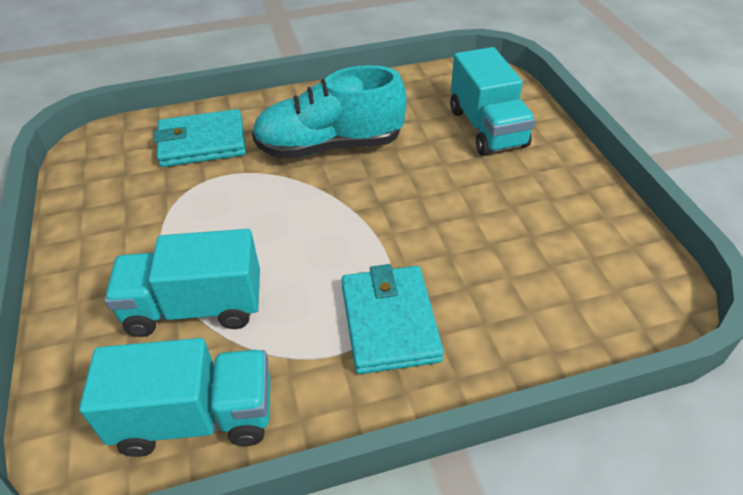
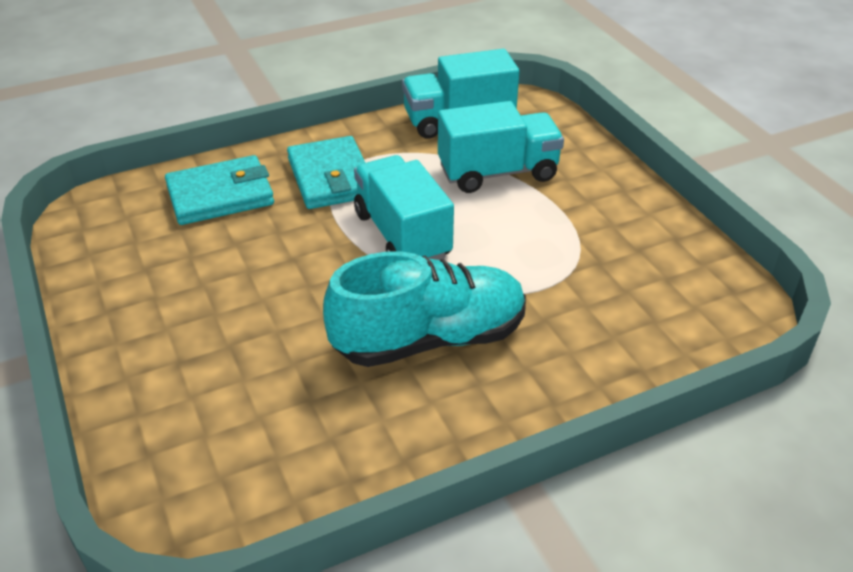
camera: 170 degrees right, 5 degrees down
turquoise wallet [154,109,246,167] -> turquoise wallet moved to [165,155,274,225]
turquoise truck [450,47,536,156] -> turquoise truck moved to [354,155,454,260]

